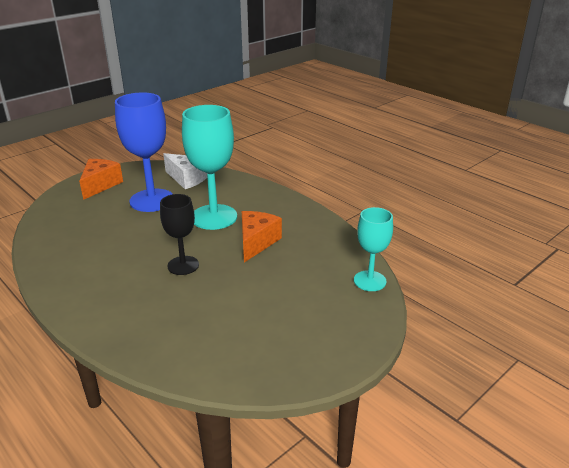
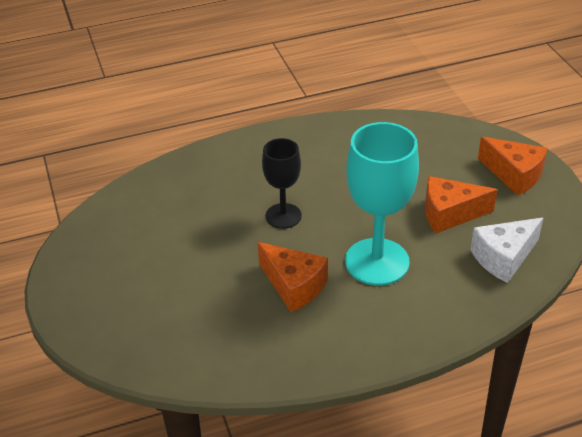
camera: 115 degrees right, 10 degrees up
blue goblet [115,92,173,212] -> orange cheese [425,176,498,233]
turquoise goblet [354,207,393,291] -> none

